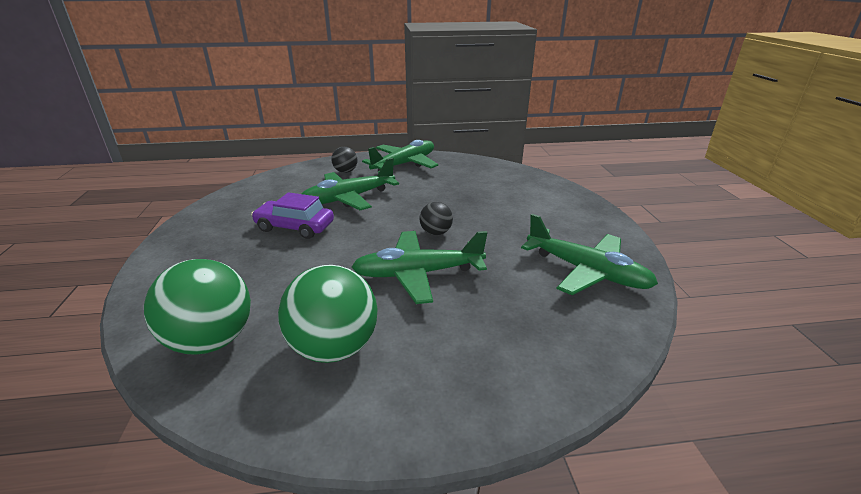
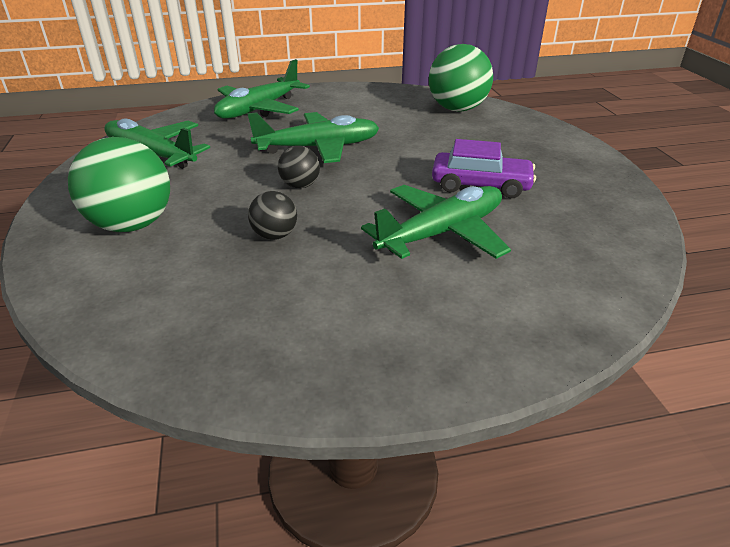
camera: 175 degrees right, 5 degrees up
green ball [278,265,378,363] -> green ball moved to [68,137,170,232]
black ball [331,147,358,173] -> black ball moved to [248,191,297,240]
green plane [362,140,438,171] -> green plane moved to [214,59,310,118]

